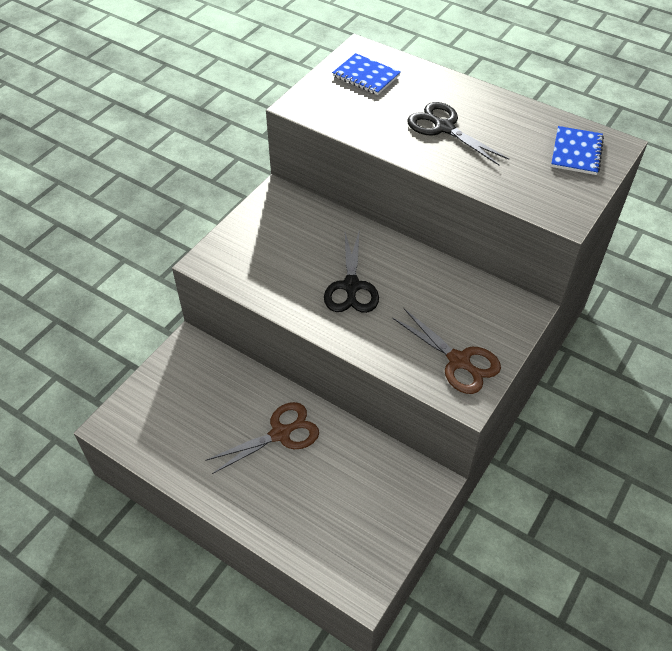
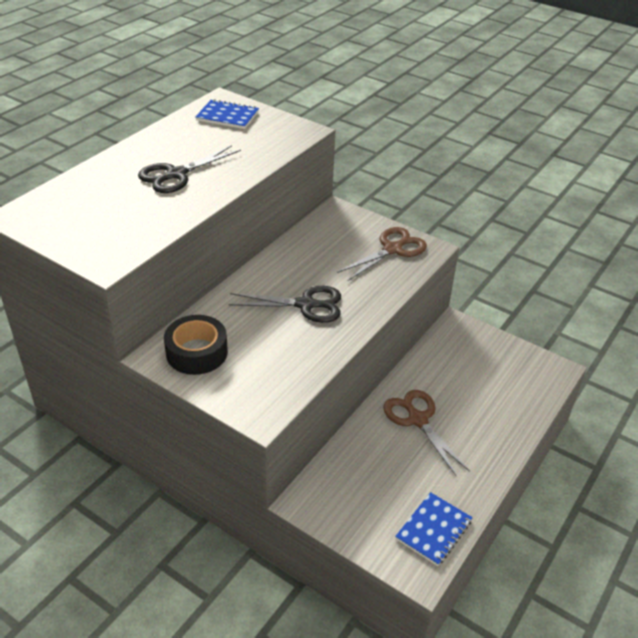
camera: 90 degrees left, 10 degrees down
blue notebook [332,53,401,95] -> blue notebook moved to [395,492,473,566]
none -> black tape [164,315,228,375]

